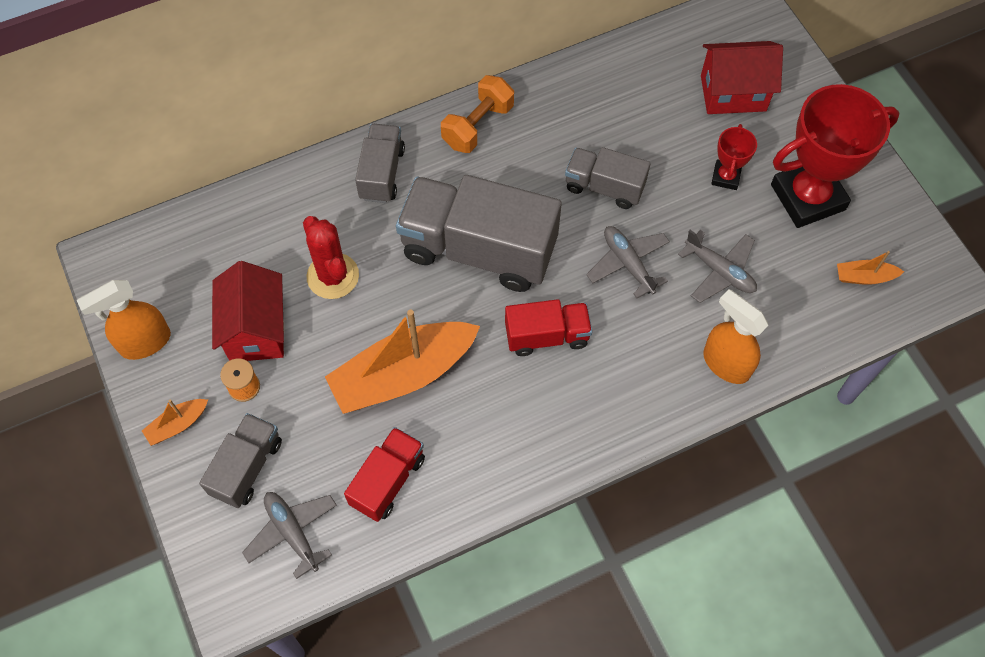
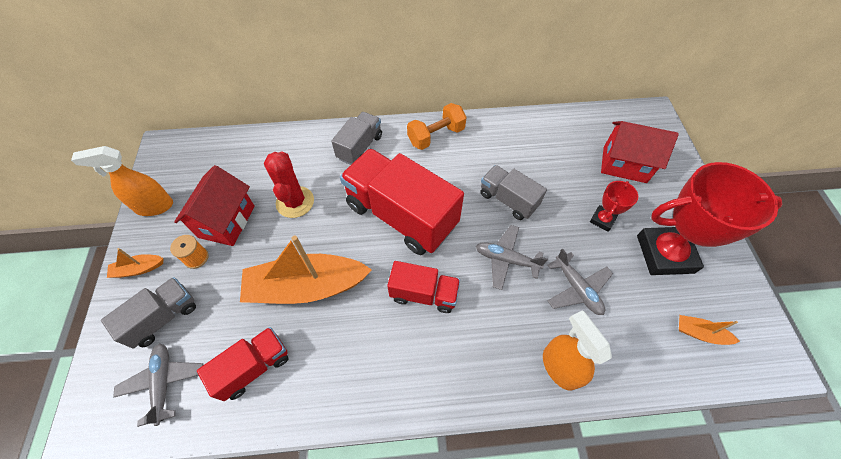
camera: 20 degrees right, 5 degrees down
grey truck [396,175,562,292] -> red truck [340,148,464,255]
grey plane [586,226,670,298] -> grey plane turned 60 degrees counterclockwise [476,225,548,290]

